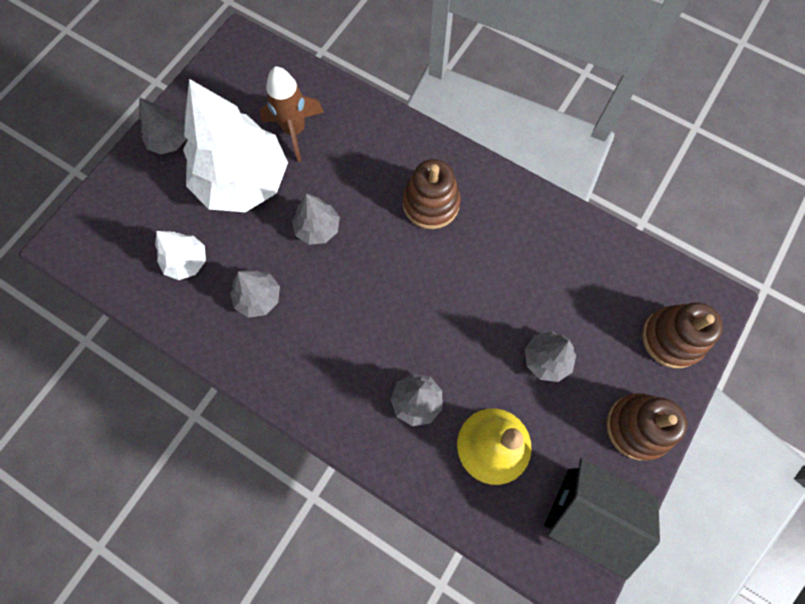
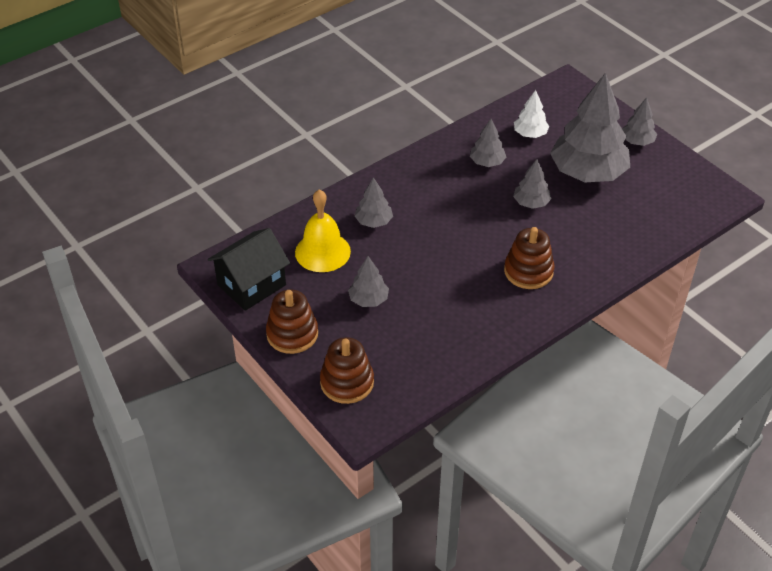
camera: 110 degrees right, 25 degrees down
white tree [183,79,288,212] -> grey tree [550,73,630,182]
brown rocket [260,66,324,162] -> none

